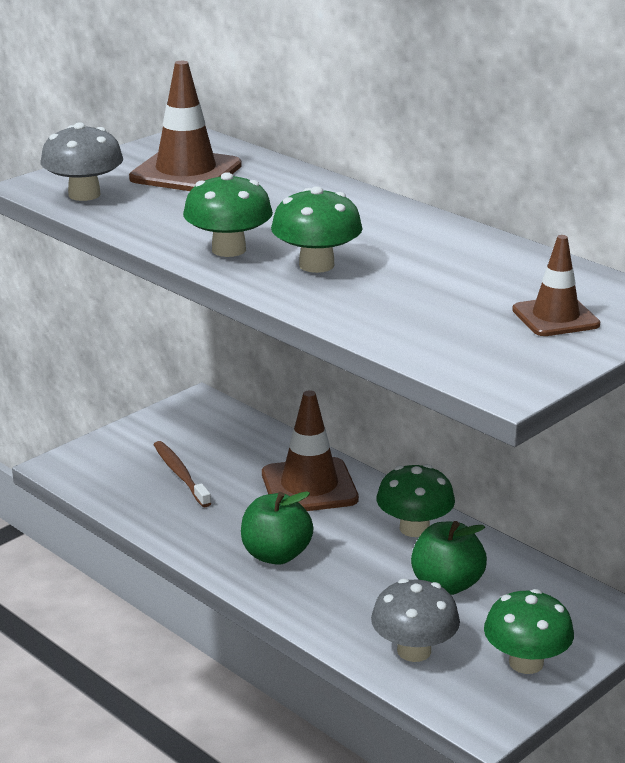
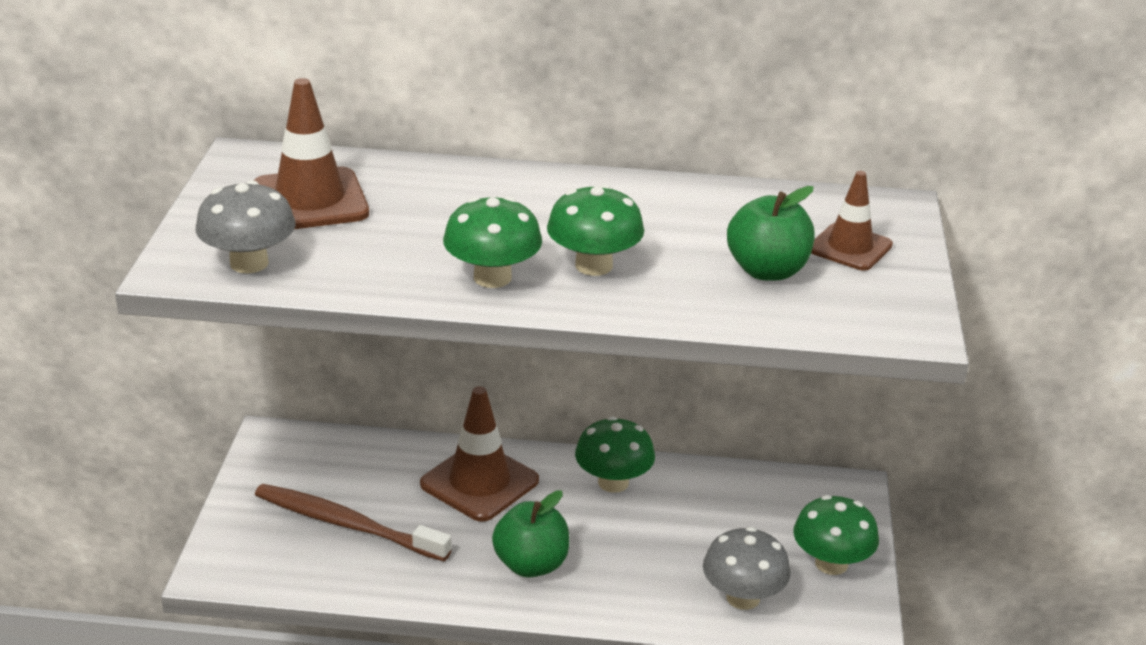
camera: 40 degrees left, 5 degrees up
brown toothbrush [154,441,211,507] -> brown toothbrush [255,484,451,561], size x1.51
green apple [411,521,487,595] -> green apple moved to [727,186,815,281]

